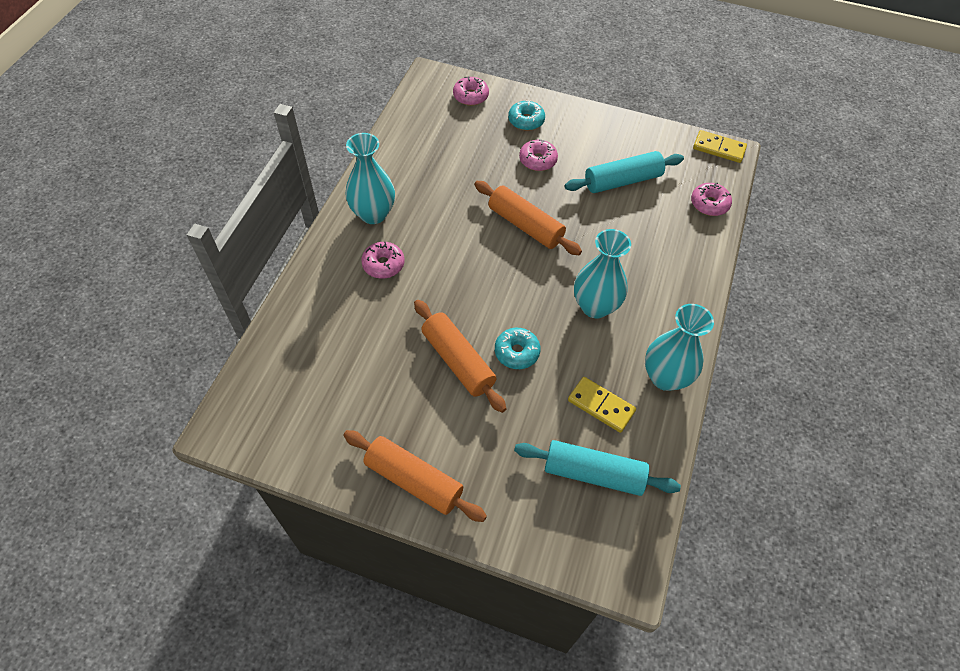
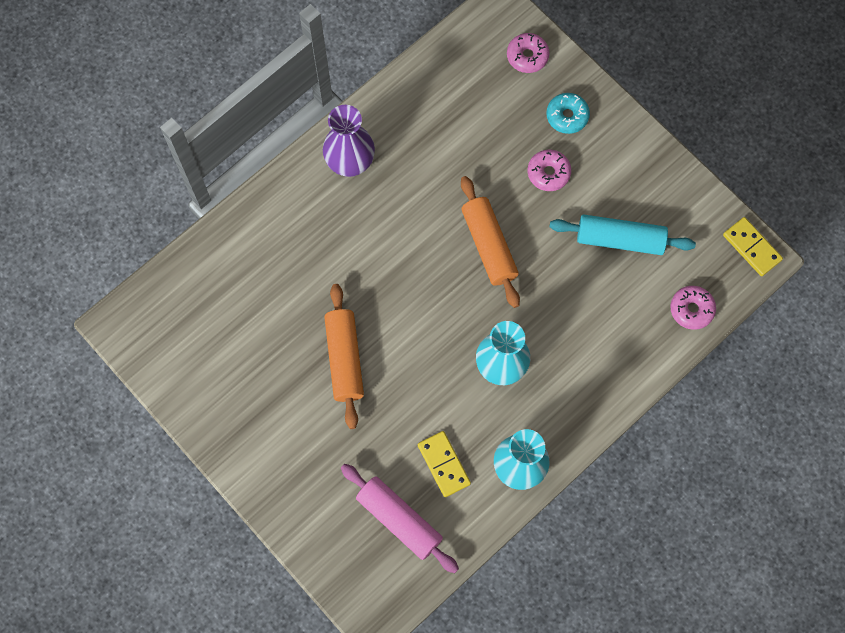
camera: 30 degrees right, 15 degrees up
orange rolling pin [343,430,487,522] -> none
turquoise vase [345,133,395,224] -> purple vase [323,105,375,177]
pink donut [361,242,405,279] -> none
turquoise donut [495,328,541,369] -> none
turquoise rolling pin [514,440,681,496] -> pink rolling pin [341,464,459,573]

